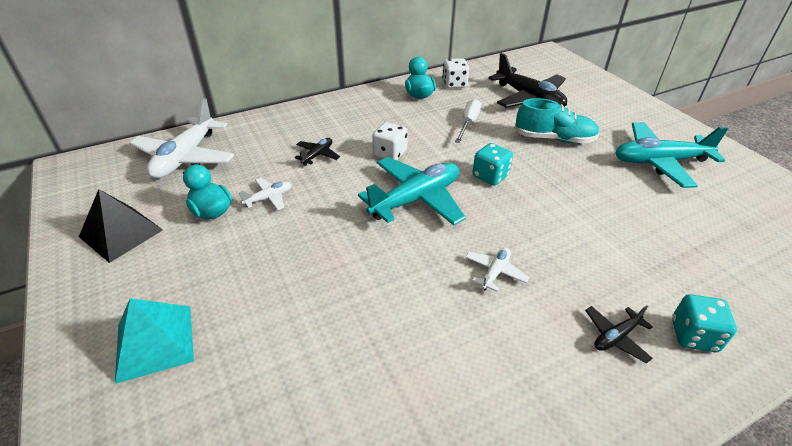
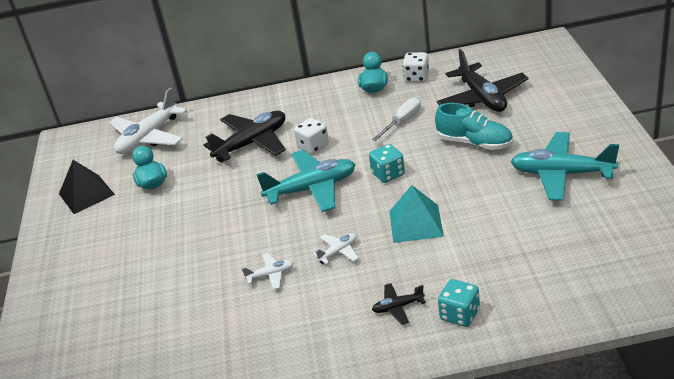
camera: 25 degrees right, 5 degrees down
turquoise pyramid [115,298,194,384] -> turquoise pyramid moved to [390,185,444,243]
white plane [239,178,292,210] -> white plane moved to [241,253,294,290]
black plane [295,138,340,166] -> black plane [204,111,285,162], size x2.15

